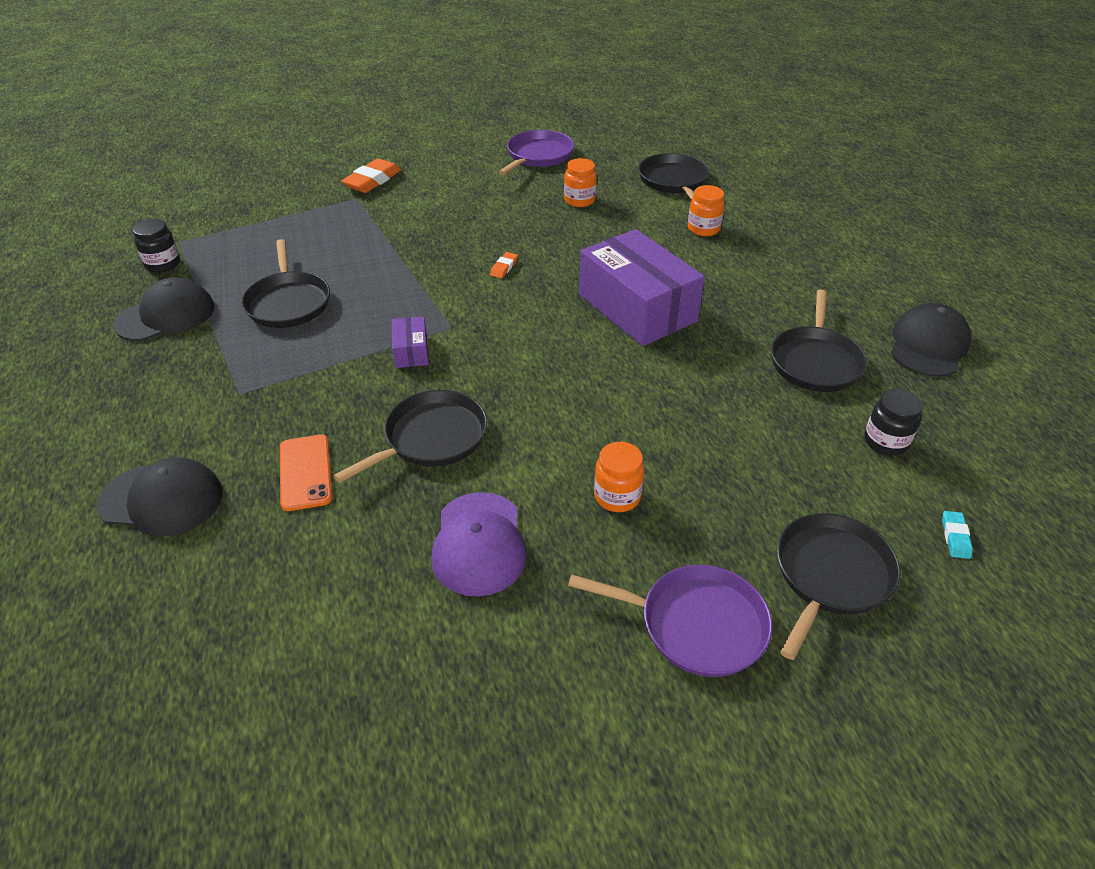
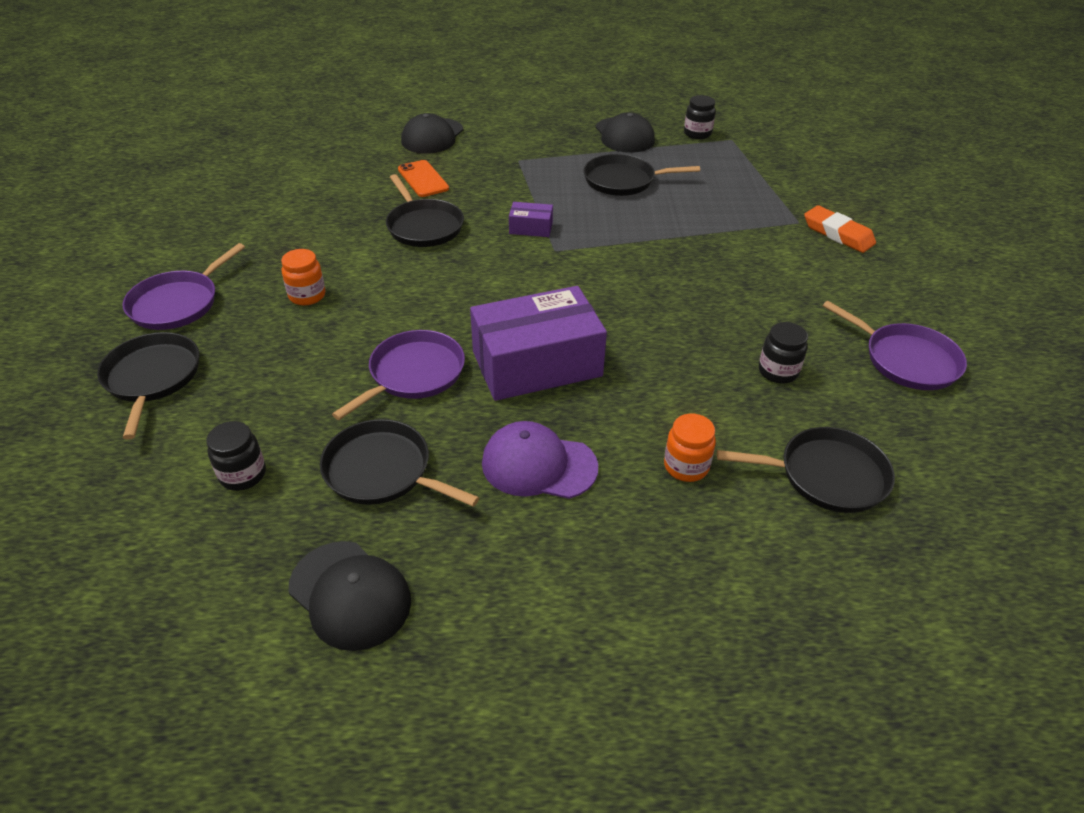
camera: 105 degrees right, 0 degrees up
orange phone [280,434,332,511] -> orange phone turned 60 degrees clockwise [398,160,449,197]
purple cap [431,492,527,597] -> purple cap moved to [482,421,598,499]
orange eraser [490,252,518,278] -> none
orange jar [564,158,597,207] -> black jar [759,322,808,383]
black pan [777,513,901,660] -> black pan turned 150 degrees counterclockwise [97,332,199,440]
turquoise eraser [942,511,973,559] -> none
none -> purple pan [332,330,465,420]

